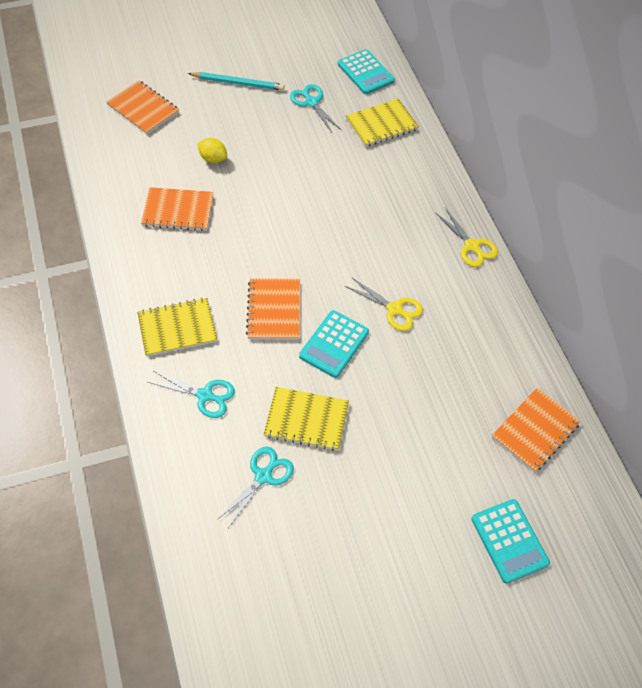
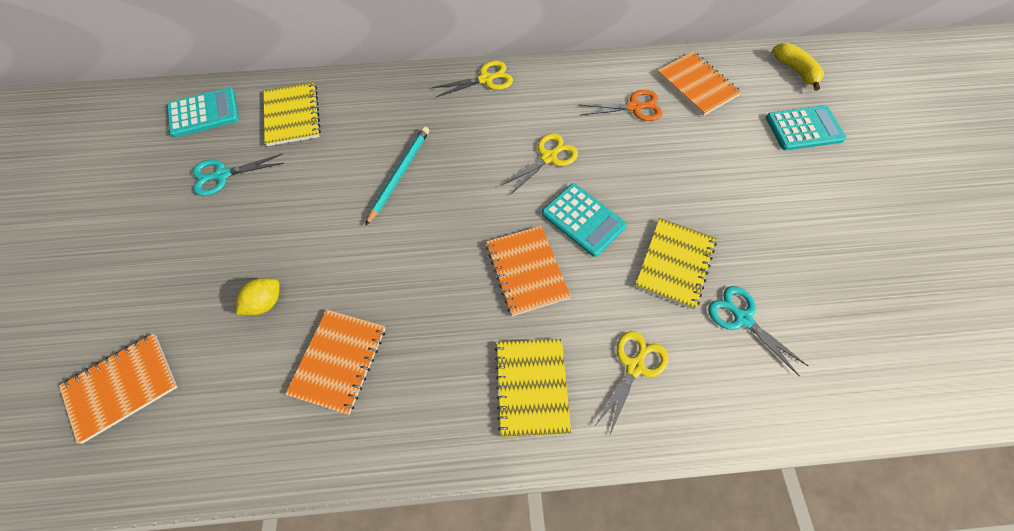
camera: 75 degrees left, 5 degrees up
turquoise scissors [148,371,235,418] -> yellow scissors [595,331,668,437]
turquoise pencil [188,72,285,91] -> turquoise pencil moved to [365,126,429,226]
orange notebook [246,278,300,340] -> orange notebook turned 60 degrees clockwise [486,226,571,316]
none -> orange scissors [578,90,663,121]
none -> yellow banana [772,43,824,91]

